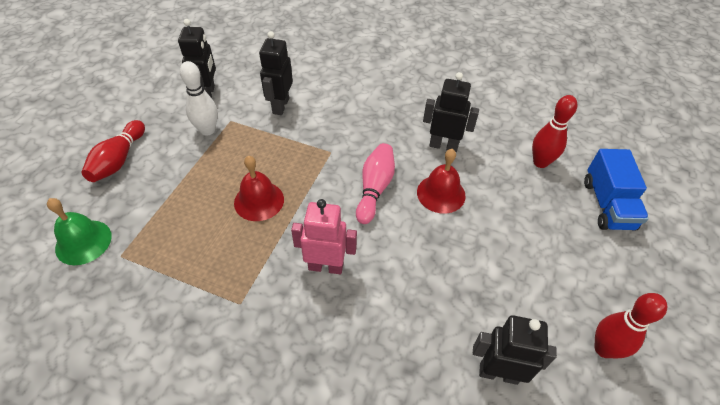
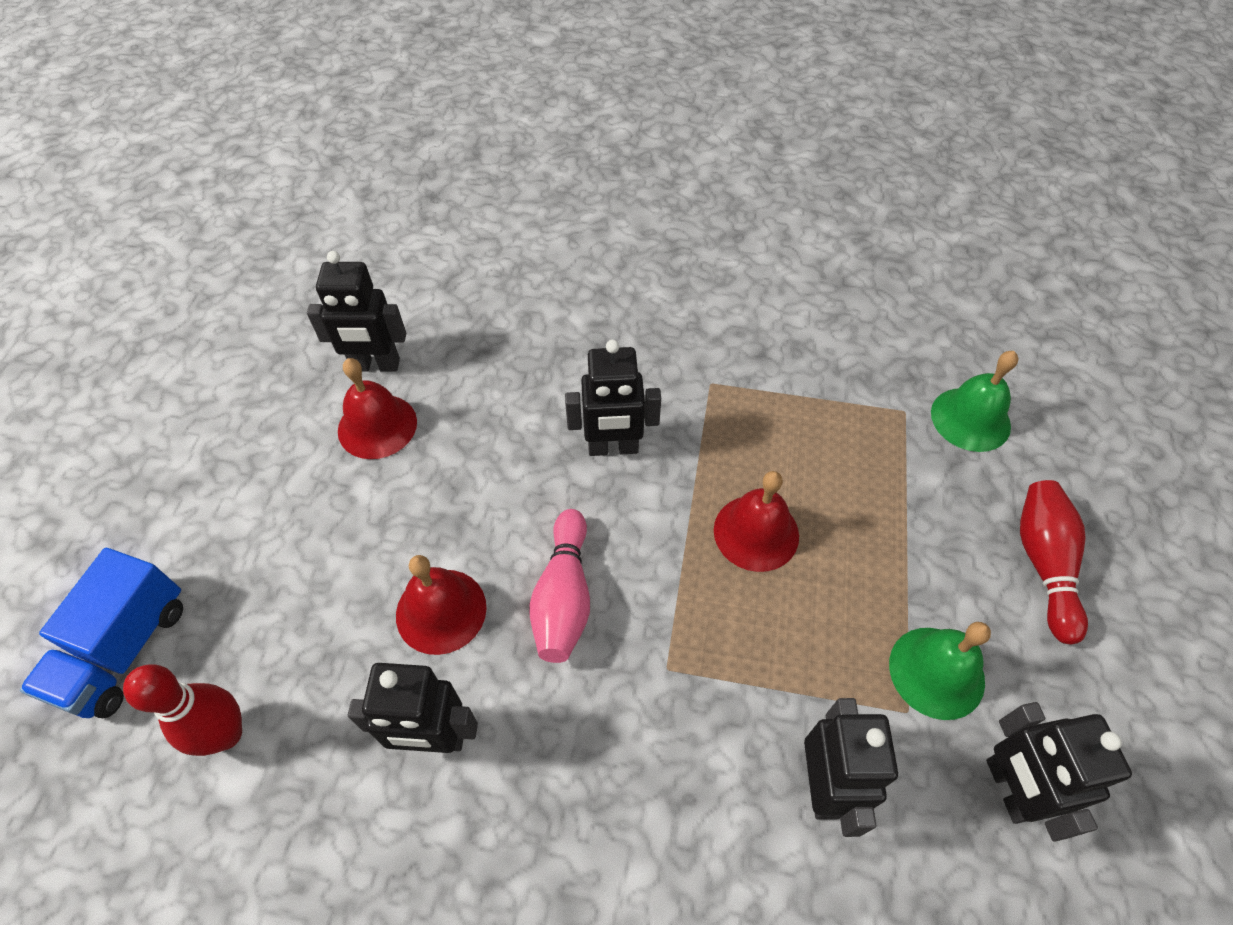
camera: 170 degrees right, 5 degrees up
white bowling pin [180,61,218,136] -> green bell [889,622,991,720]
pink robot [291,199,357,274] -> black robot [565,340,661,456]
blue truck [584,149,649,231] -> blue truck turned 150 degrees counterclockwise [20,548,183,718]
red bowling pin [594,293,667,358] -> none
none -> red bell [338,358,417,459]

